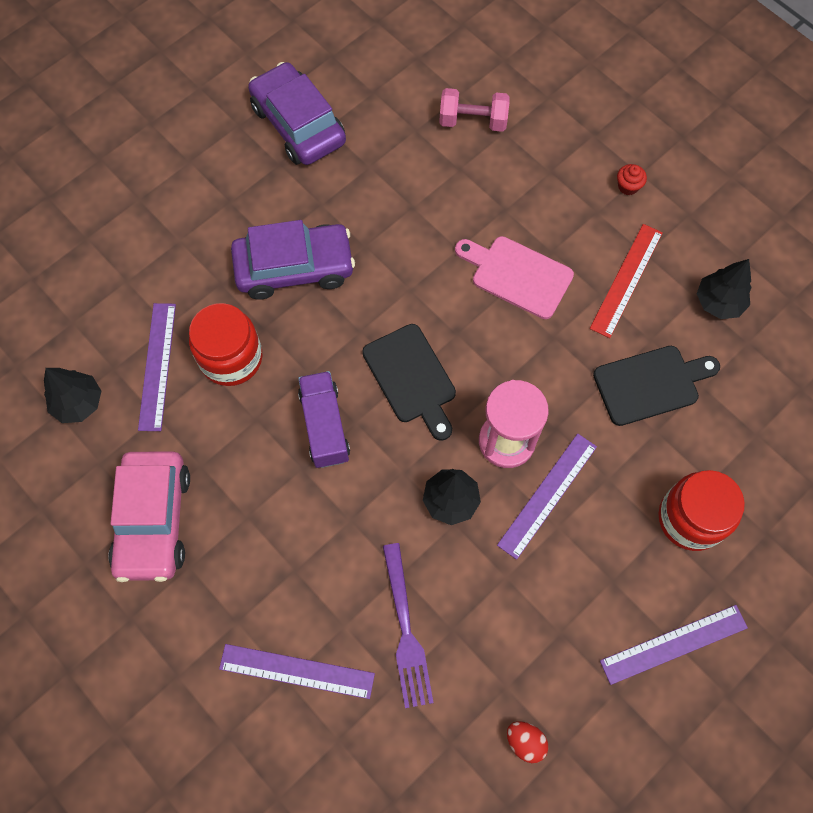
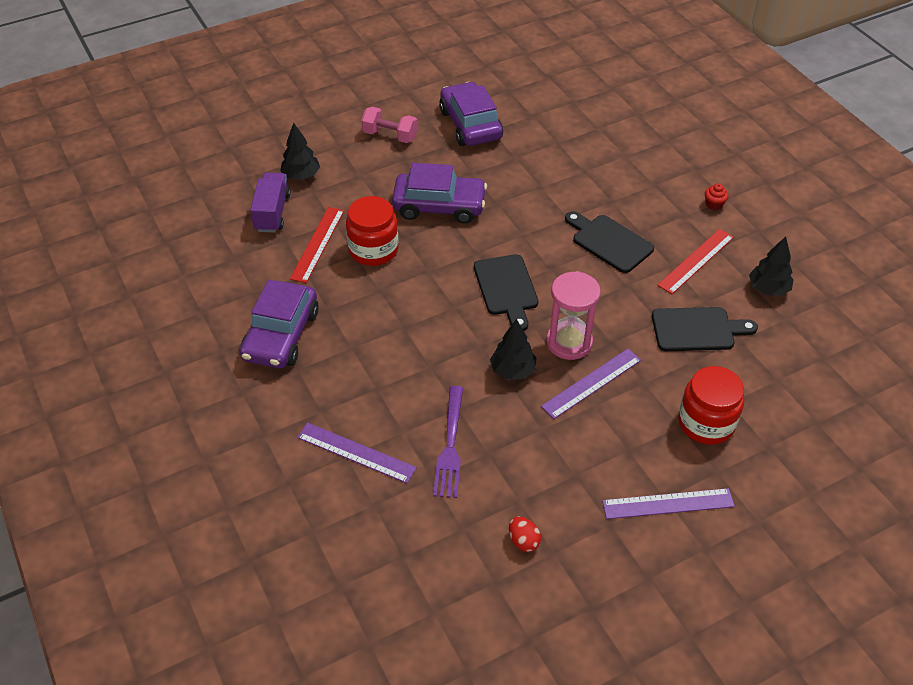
camera: 15 degrees right, 20 degrees down
black tree [44,368,101,423] -> black tree moved to [280,123,320,180]
pink car [108,451,190,582] -> purple car [240,280,319,368]
purple ruler [138,303,176,431] -> red ruler [290,207,344,283]
purple truck [298,371,350,468] -> purple truck moved to [250,173,291,232]
pink dumbbell [439,88,510,132] -> pink dumbbell moved to [361,107,418,143]
pink cutting board [455,236,574,319] -> black cutting board [565,211,654,273]

